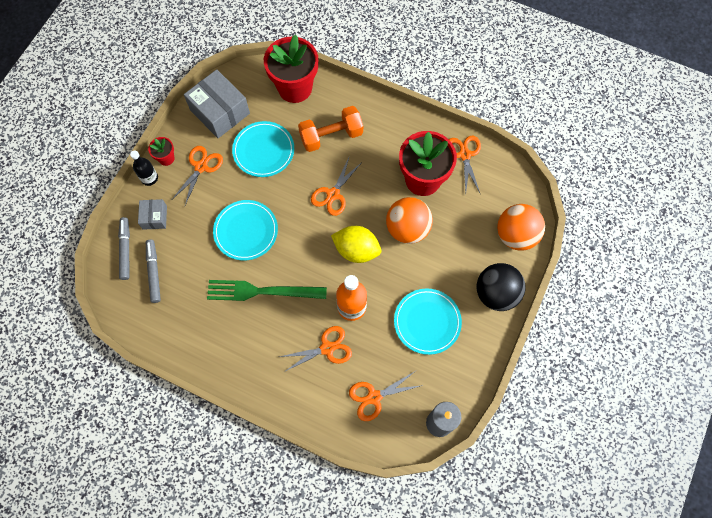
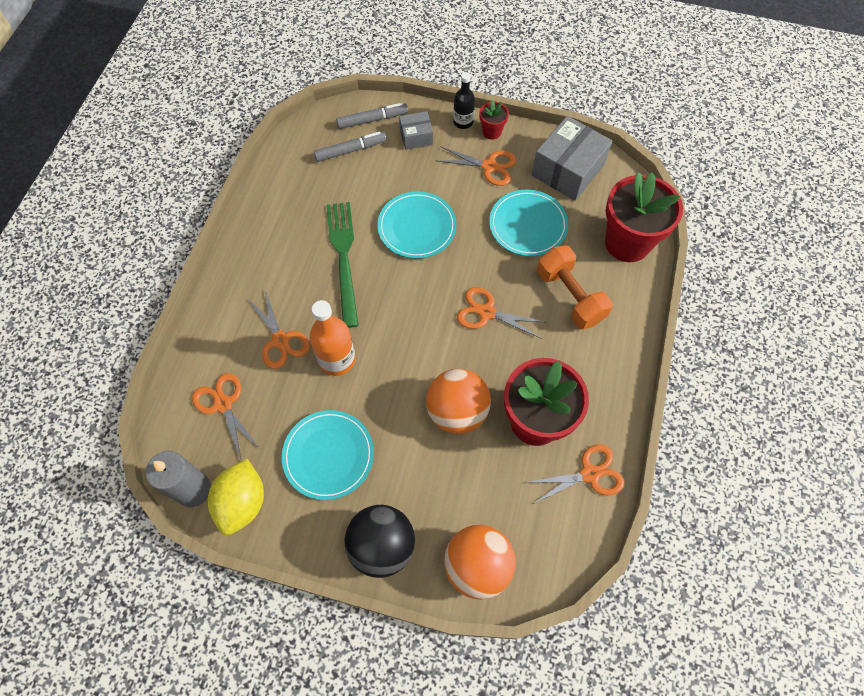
camera: 80 degrees right, 5 degrees down
yellow lemon [331,226,381,263] -> yellow lemon moved to [208,459,264,535]

